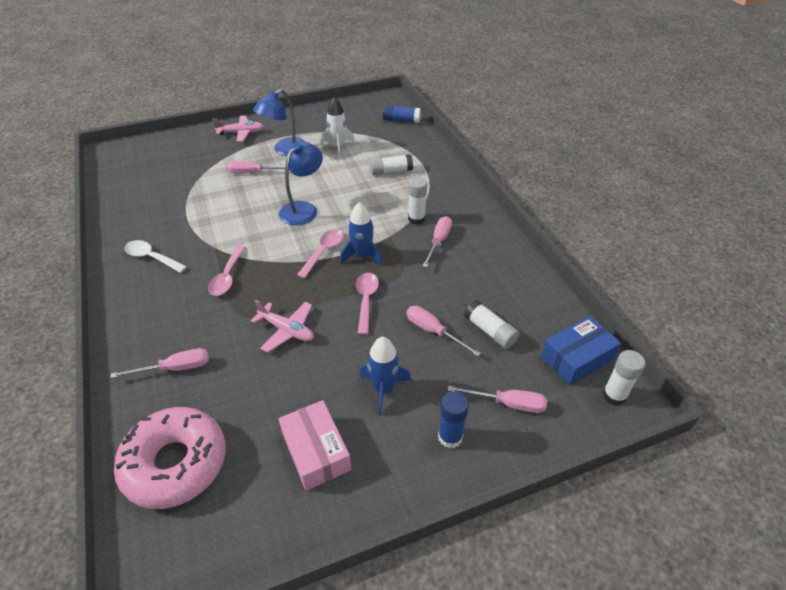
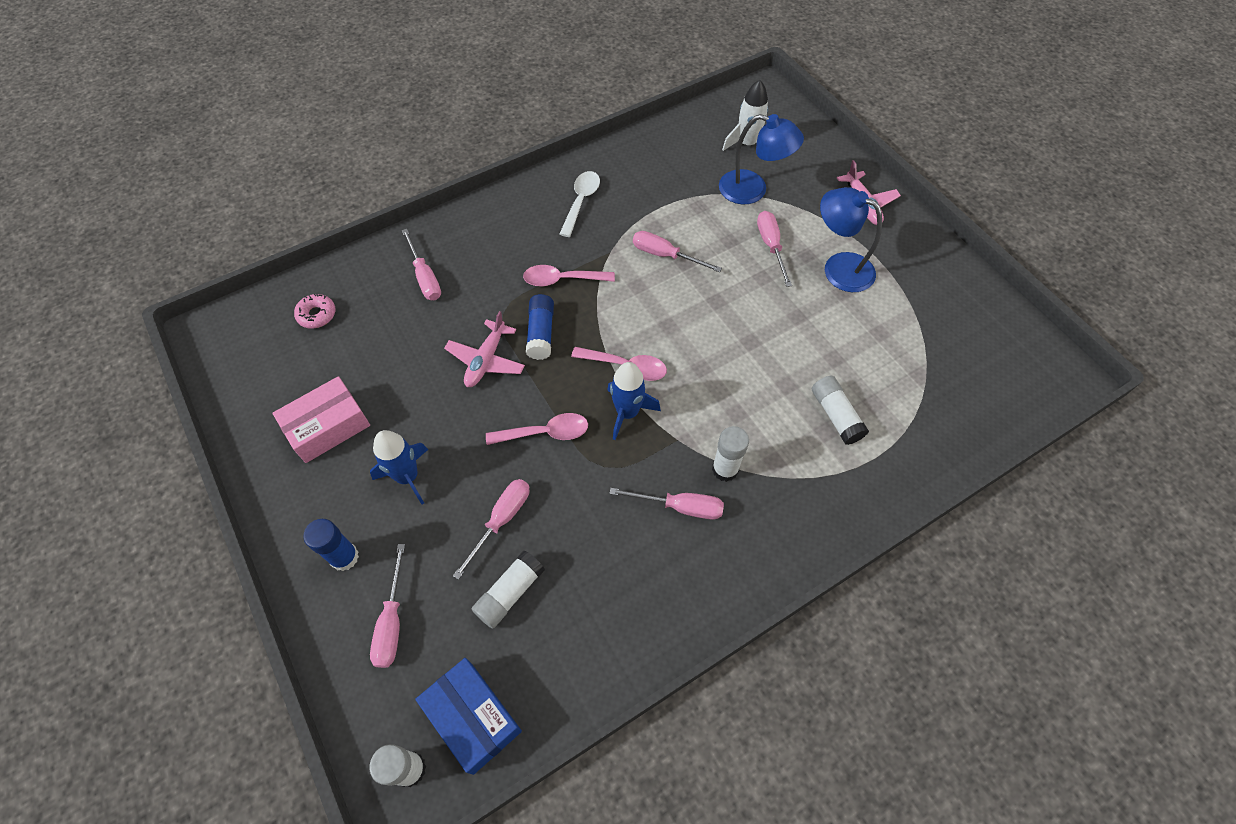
camera: 80 degrees right, 15 degrees up
pink donut [114,407,226,509] -> pink donut [294,294,335,329], size x0.41
blue lamp [279,142,323,225] -> blue lamp moved to [719,114,804,204]
white rocket [321,97,354,158] -> white rocket moved to [722,80,768,151]
blue glue stick [382,105,421,123] -> blue glue stick moved to [526,294,554,360]
none -> pink screwdriver [633,231,722,272]

